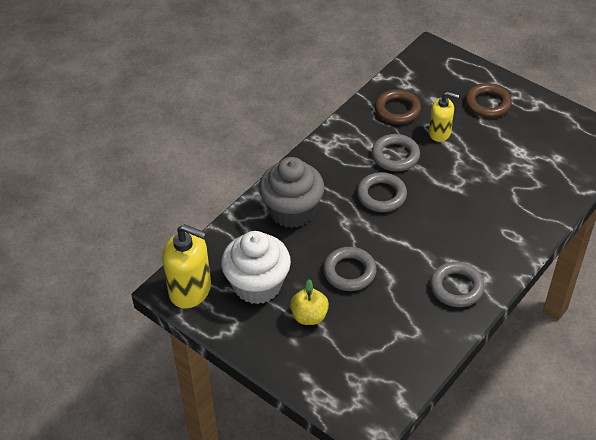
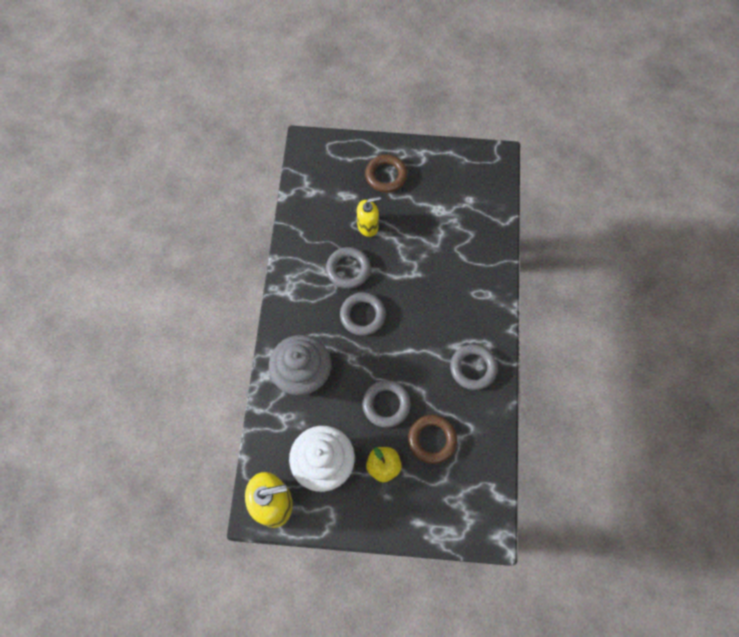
camera: 35 degrees left, 20 degrees up
brown ring [375,89,421,124] -> brown ring moved to [408,415,457,464]

